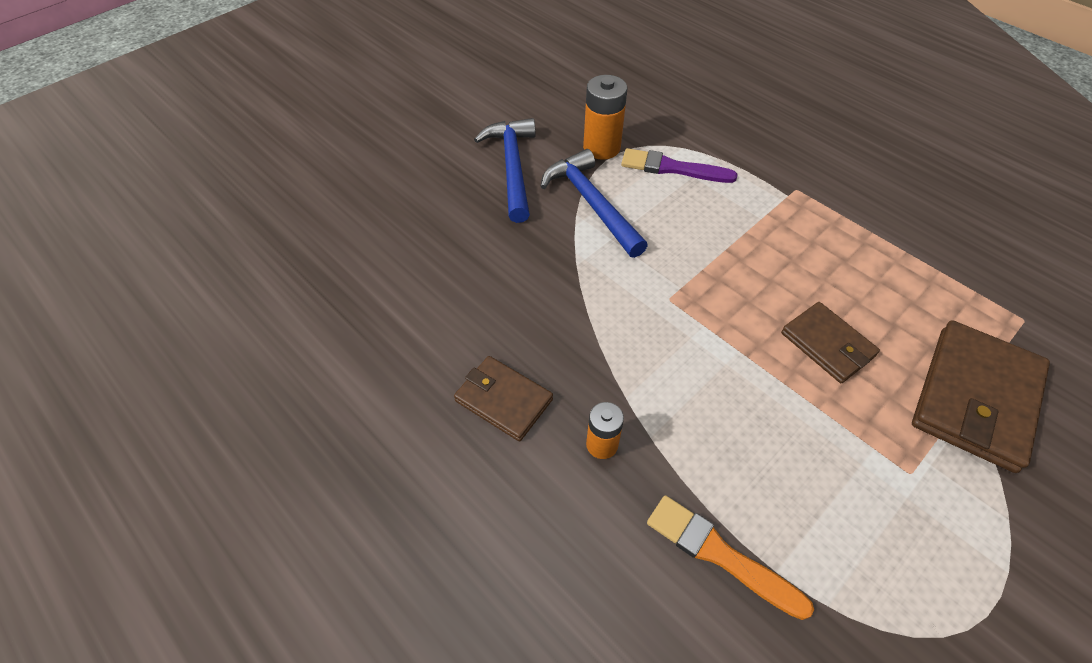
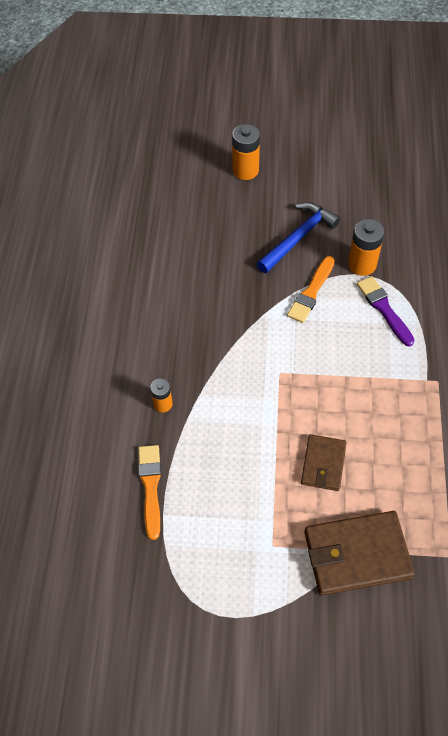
camera: 50 degrees right, 5 degrees up
brown wallet [454,356,553,441] -> none
blue hammer [541,149,648,258] -> orange brush [287,256,335,323]
none -> orange battery [232,124,260,180]

